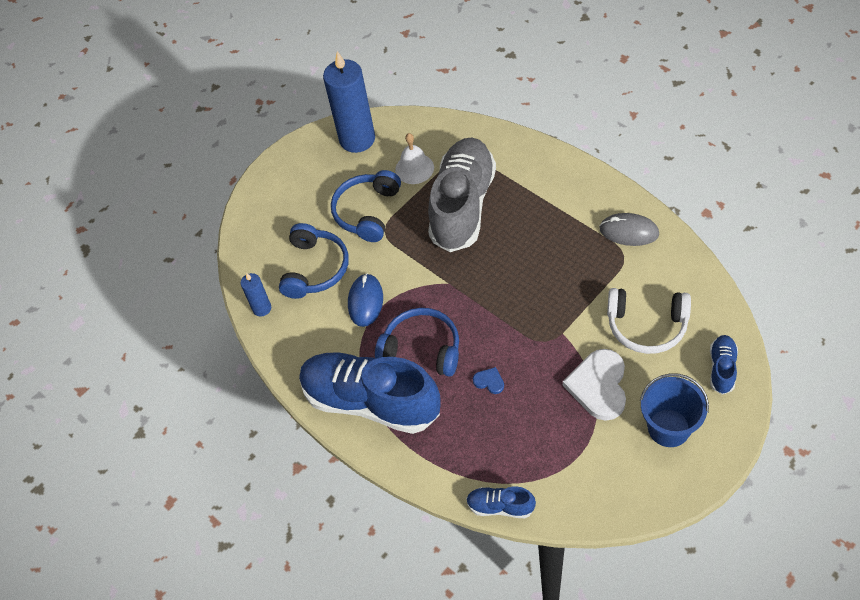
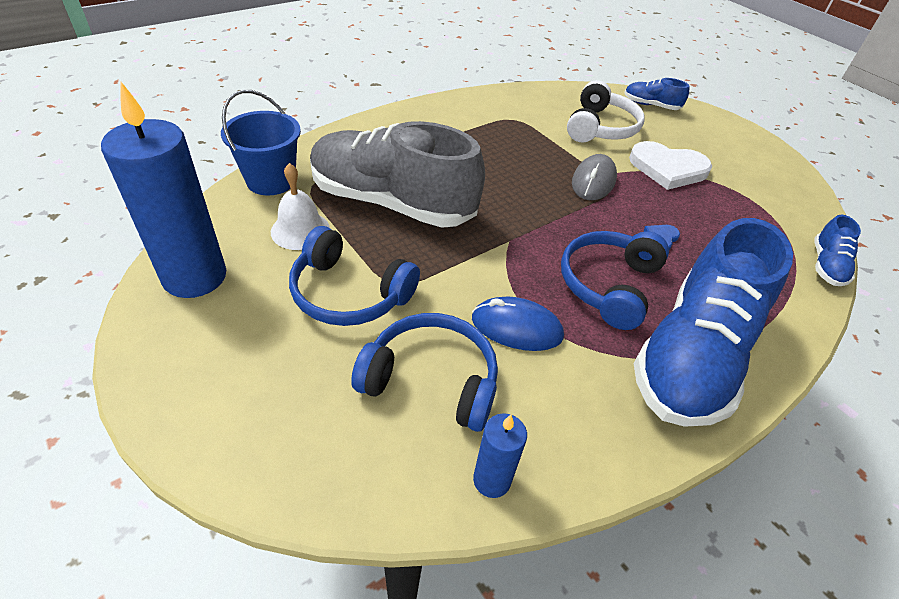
camera: 90 degrees left, 10 degrees down
grey mouse [599,213,659,246] -> grey mouse moved to [572,154,617,200]
blue bucket [640,373,709,447] -> blue bucket moved to [221,90,301,195]

